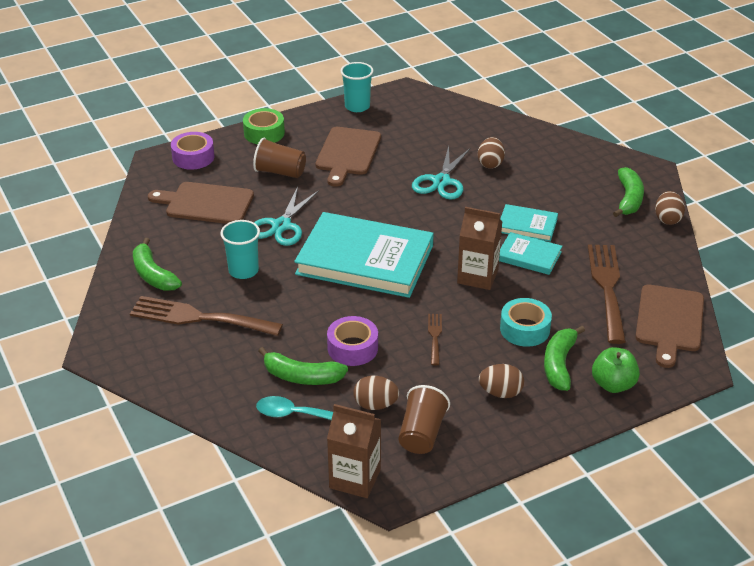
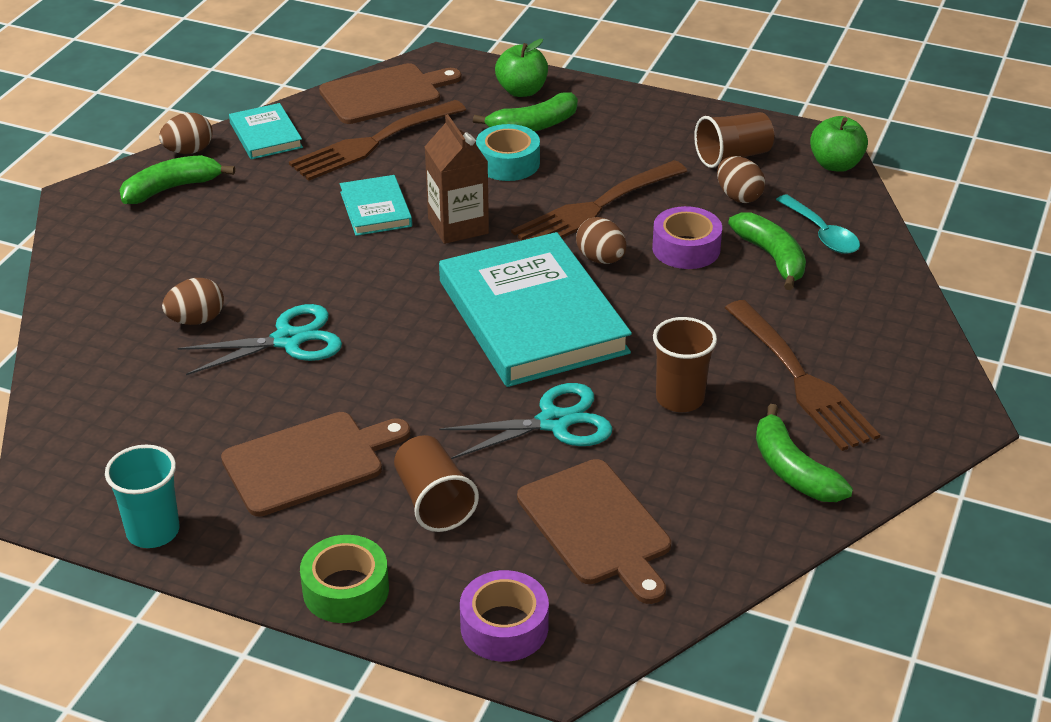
camera: 130 degrees left, 0 degrees up
green banana [133,238,182,291] -> green banana turned 135 degrees clockwise [756,404,853,502]
turquoise cup [220,220,260,279] -> brown cup [653,317,717,412]
brown carton [327,404,381,498] -> green apple [810,116,868,172]
brown fork [428,314,442,366] -> brown fork [511,160,687,240], size x2.09
brown egg [479,364,524,398] -> brown egg moved to [576,217,626,264]
turquoise book [500,204,558,242] -> turquoise book moved to [229,103,303,160]

